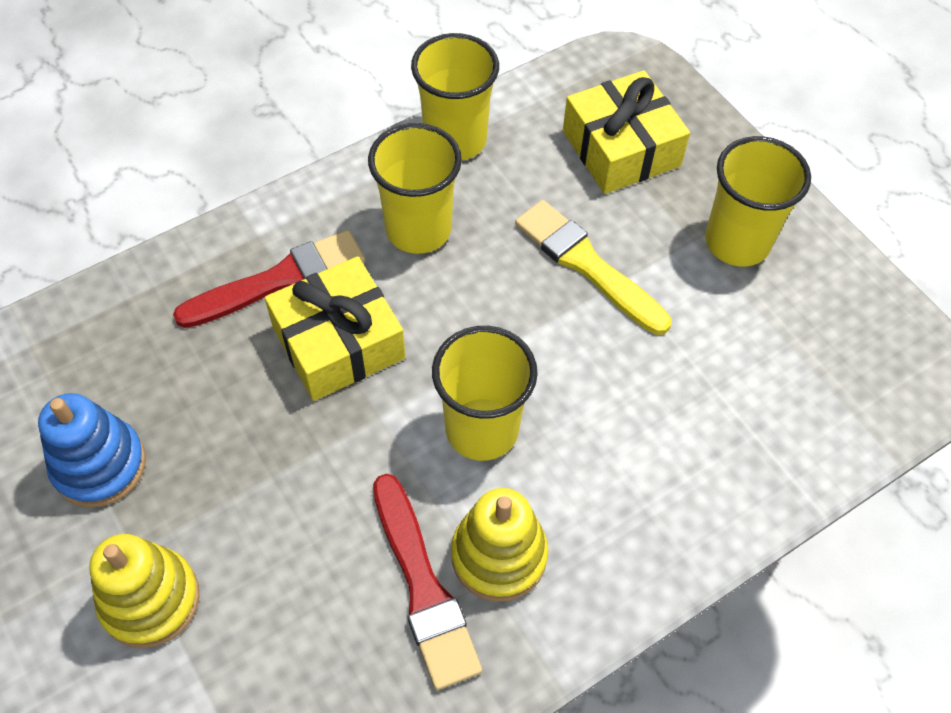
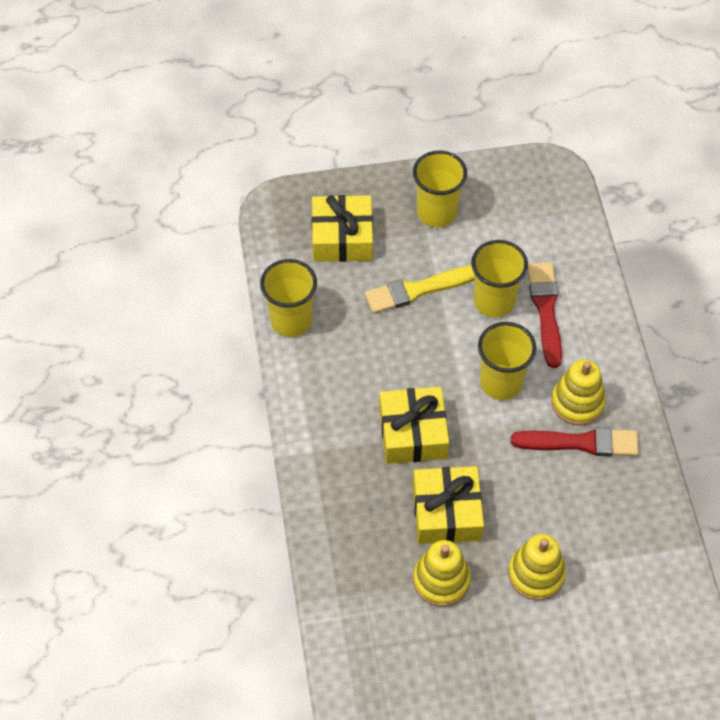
camera: 65 degrees left, 0 degrees up
blue stacking toy [38,393,146,507] -> yellow stacking toy [413,540,471,607]
red brush [173,230,365,328] -> red brush moved to [528,262,562,368]
yellow cup [368,123,462,254] -> yellow cup moved to [471,240,528,318]
none -> yellow gift [413,466,484,544]

